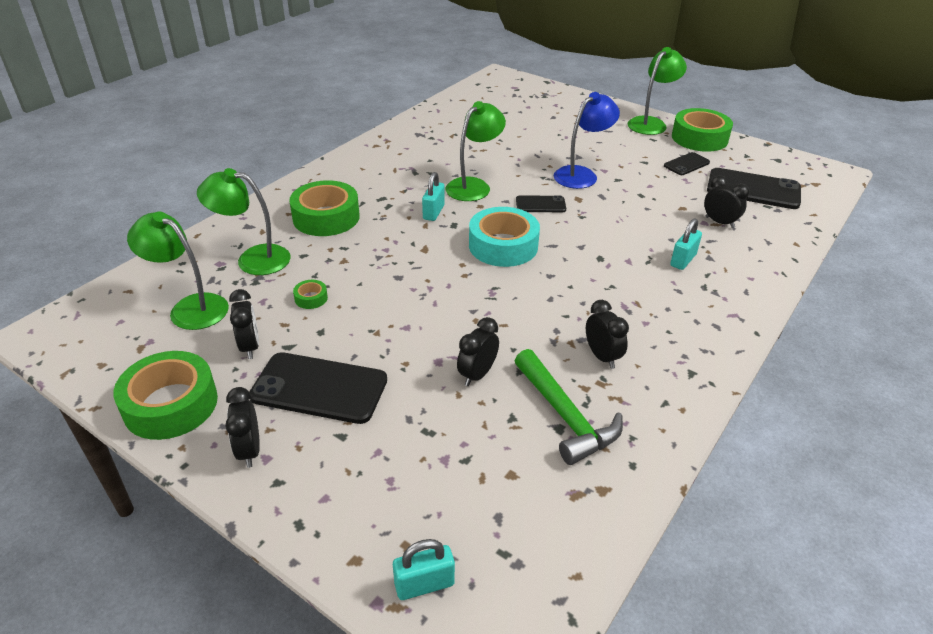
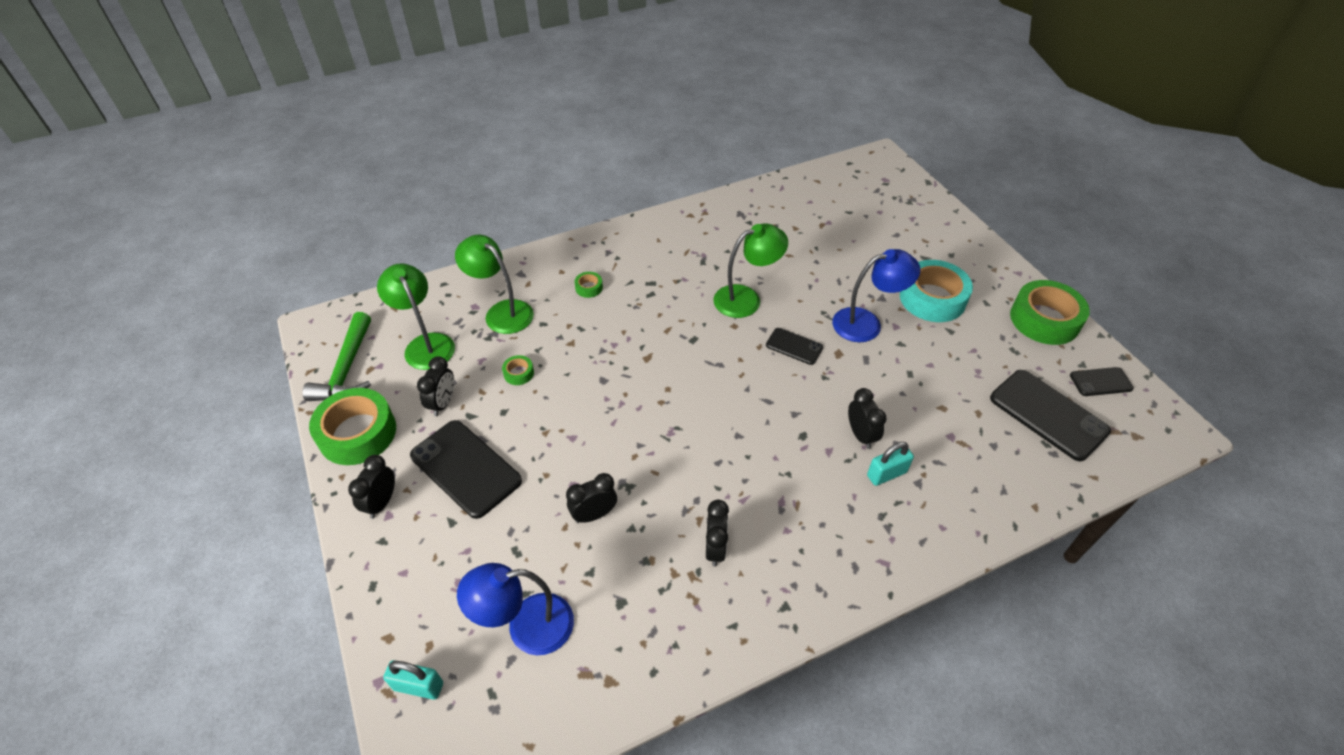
camera: 30 degrees right, 10 degrees up
green tape [289,180,360,236] -> green tape [574,272,603,298], size x0.43
turquoise padlock [422,172,445,221] -> none
turquoise tape [469,207,540,267] -> turquoise tape moved to [900,260,973,322]
green hammer [515,349,623,465] -> green hammer moved to [303,312,371,401]
green lamp [627,47,687,135] -> none
black phone [664,152,710,175] -> black phone moved to [1070,367,1134,396]
black clock [704,175,750,228] -> black clock moved to [848,388,887,449]
none -> blue lamp [457,563,574,656]

